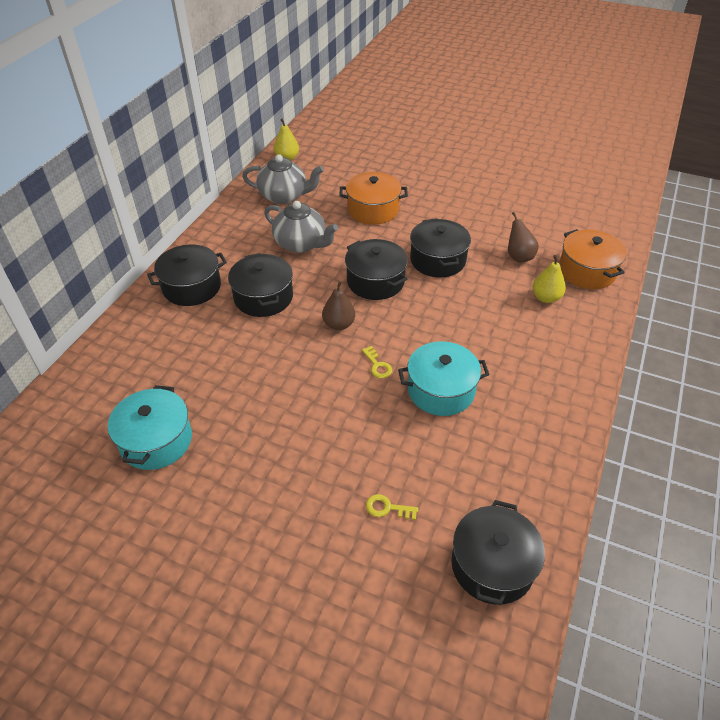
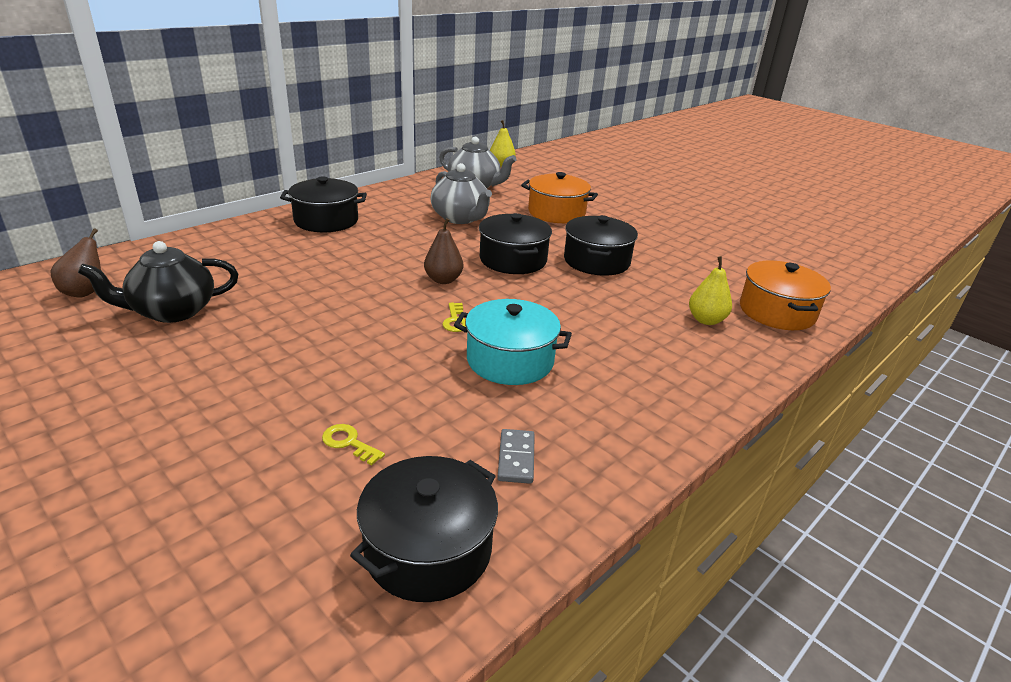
camera: 20 degrees right, 15 degrees down
turquoise pot [108,385,192,470] -> black teapot [78,241,238,323]
black pot [228,253,293,317] -> none
brown pear [508,212,539,262] -> brown pear moved to [51,228,101,298]
none -> grey domino [497,429,535,484]

